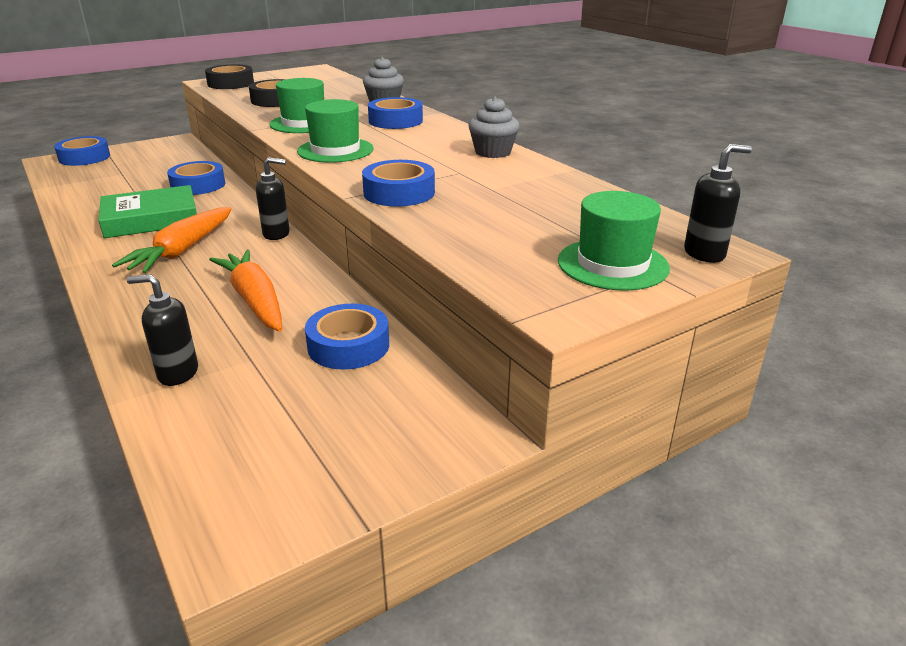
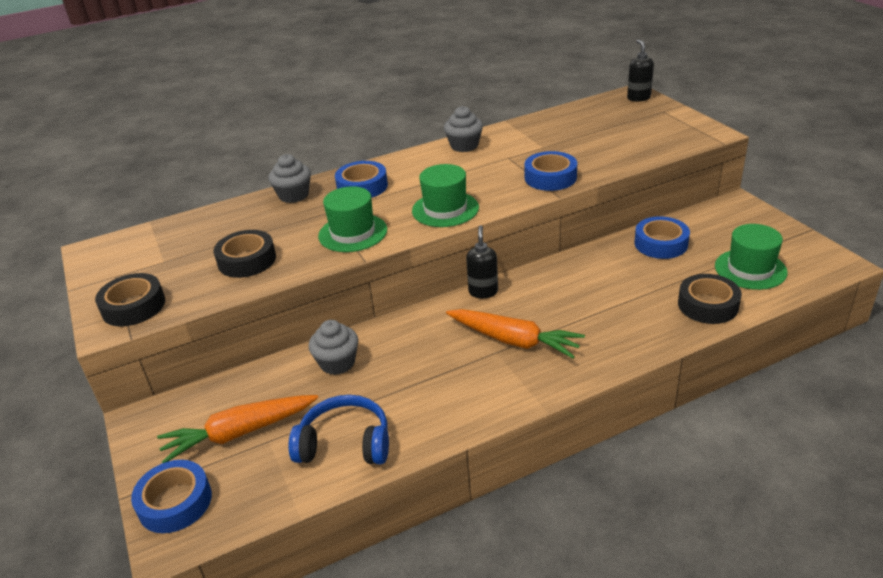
camera: 80 degrees left, 5 degrees up
green book [98,185,197,238] -> none
black soap dispenser [127,274,198,386] -> black tape [678,274,742,324]
blue tape [167,161,225,195] -> grey cupcake [308,320,358,375]
orange carrot [209,249,282,332] -> orange carrot moved to [157,395,318,463]
green hat [558,191,670,291] -> green hat moved to [715,224,788,290]
none -> blue headphones [288,395,389,464]

